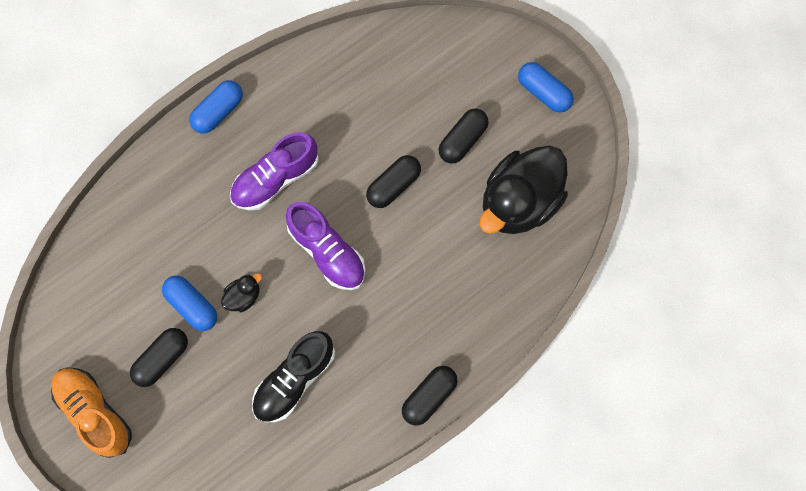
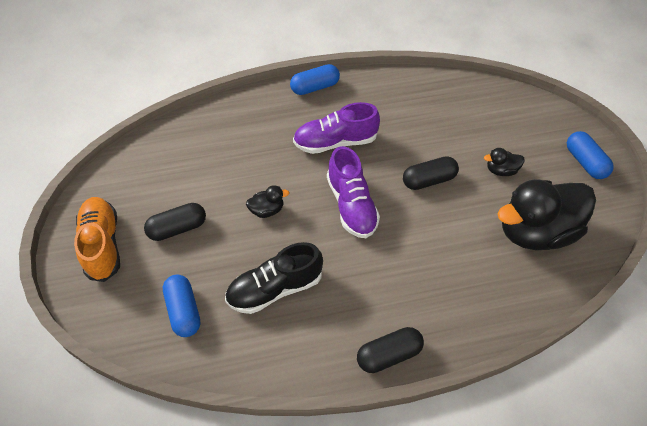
camera: 25 degrees right, 20 degrees down
blue capsule [162,276,217,331] -> blue capsule moved to [163,274,200,337]
black capsule [438,109,489,164] -> black duck [484,148,525,176]

